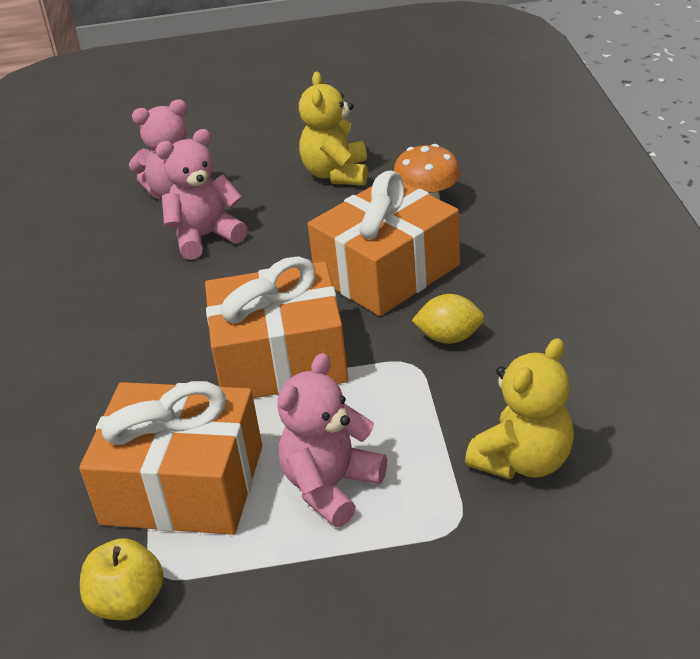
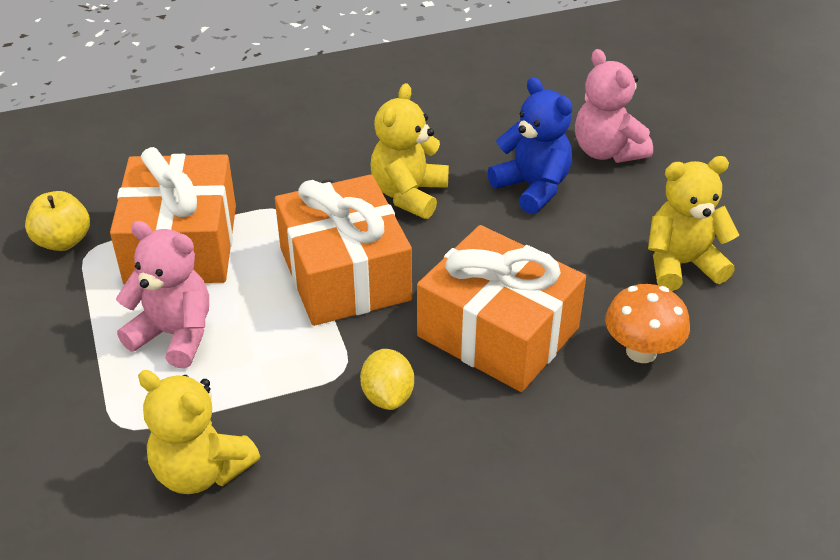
camera: 75 degrees right, 5 degrees up
pink teddy bear [155,129,248,260] -> blue teddy bear [487,77,572,214]
none -> yellow teddy bear [370,83,449,219]

